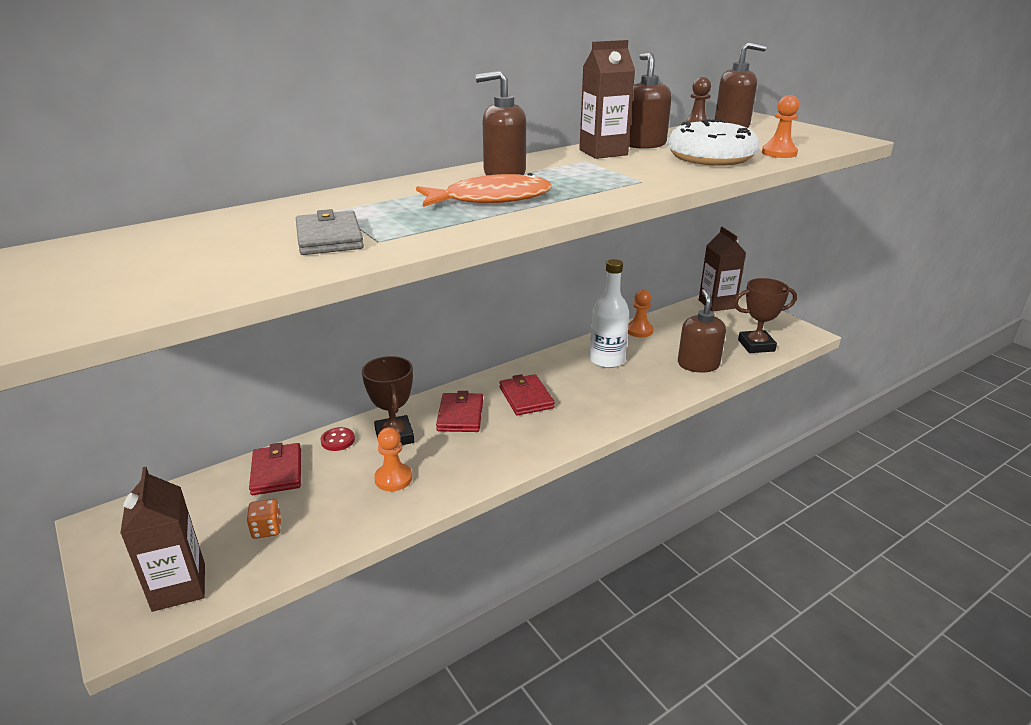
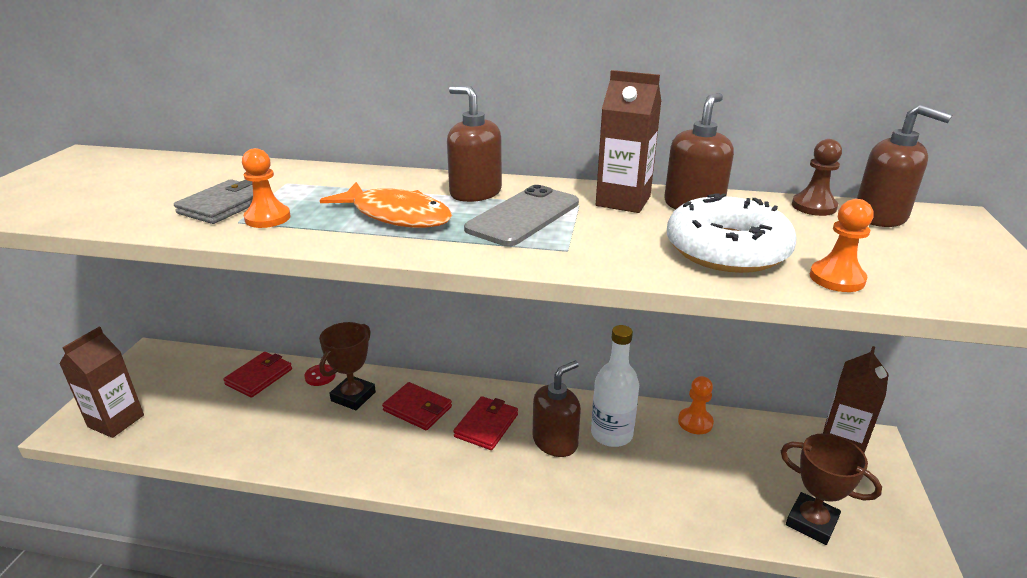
camera: 45 degrees right, 0 degrees up
orange dice [247,499,281,539] -> none
orange pawn [374,427,412,491] -> orange pawn moved to [242,148,291,228]
red wallet [436,391,483,432] -> red wallet turned 75 degrees clockwise [382,382,452,430]
brown soap dispenser [678,289,726,373] -> brown soap dispenser moved to [533,361,581,457]
none -> grey phone [464,185,579,246]

